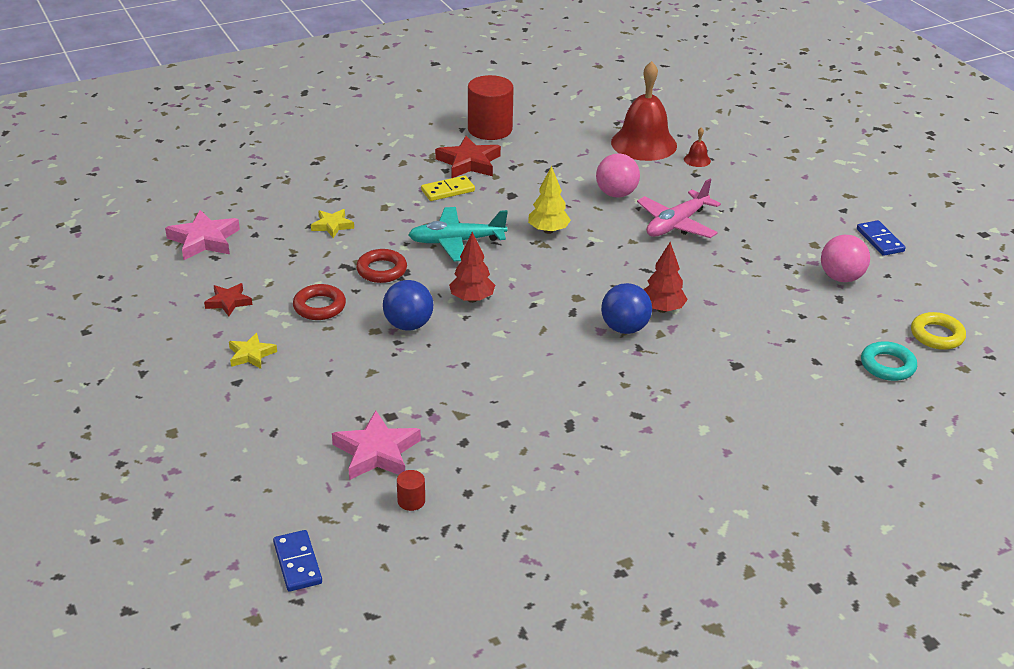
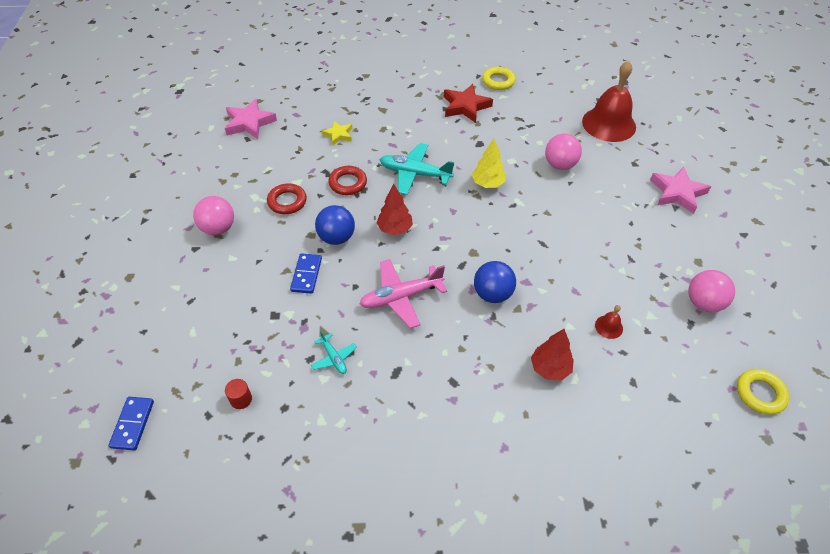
camera: 25 degrees right, 15 degrees up
red star [204,283,252,316] -> none
yellow star [229,333,277,369] -> pink ball [193,196,234,235]
pink star [332,411,421,480] -> pink star moved to [650,166,711,214]
yellow domino [421,175,475,201] -> none
red cylinder [468,75,514,140] -> yellow ring [482,67,515,90]
pink plane [637,178,721,238] -> pink plane moved to [360,259,447,328]
red tree [643,242,688,313] -> red tree moved to [531,329,574,380]
red bell [684,127,711,167] -> red bell moved to [595,305,623,339]
blue domino [857,220,905,256] -> blue domino moved to [290,253,322,294]
turquoise ring [861,341,917,381] -> none
none -> turquoise plane [311,331,357,374]

